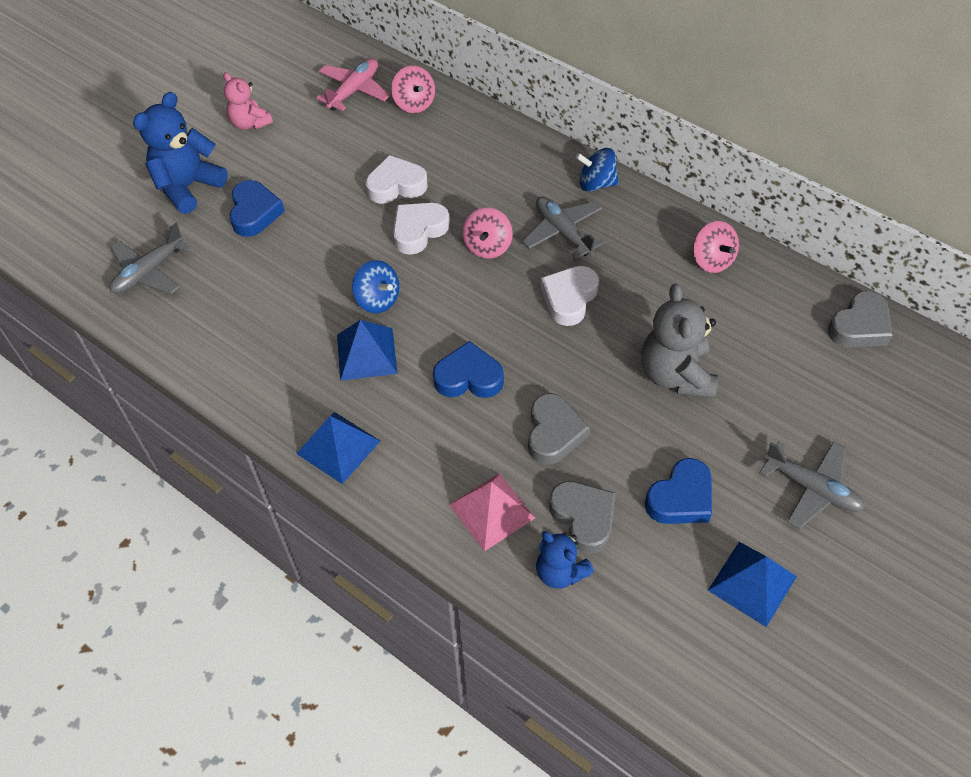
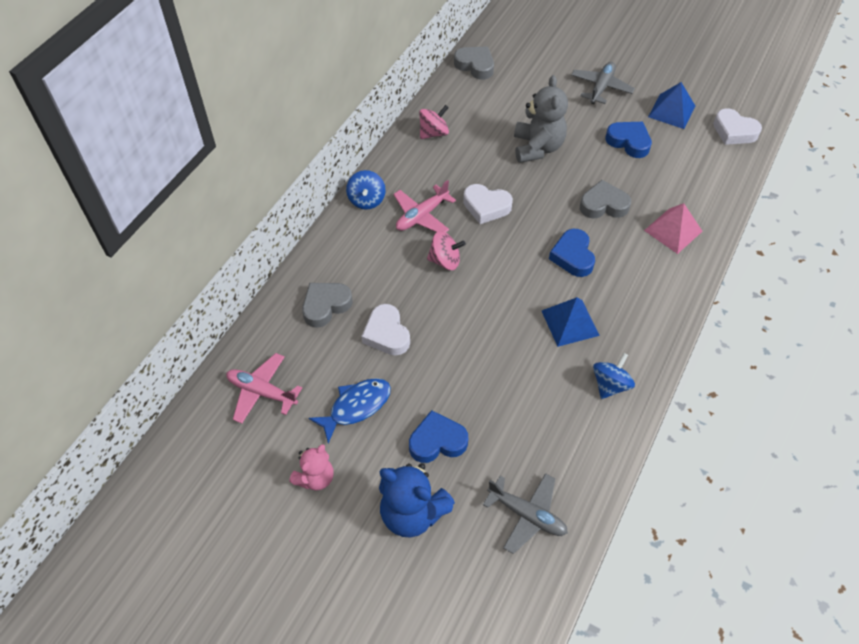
camera: 100 degrees left, 0 degrees up
blue pyramid [296,412,380,484] -> none
blue spinning top [352,260,399,313] -> blue spinning top moved to [593,353,635,399]
pink spinning top [391,66,435,113] -> none
white heart [393,203,450,255] -> white heart moved to [713,108,762,145]
grey plane [522,197,605,260] -> pink plane [393,180,456,233]
blue teddy bear [536,531,594,589] -> none
grey heart [549,481,615,554] -> grey heart moved to [302,283,353,328]
grey teddy bear [641,284,718,398] -> grey teddy bear turned 75 degrees counterclockwise [514,75,568,163]
none -> blue fish [308,378,391,443]

